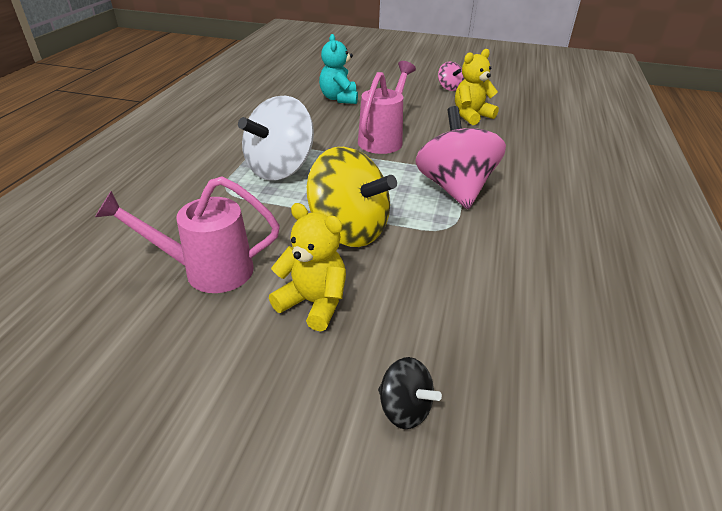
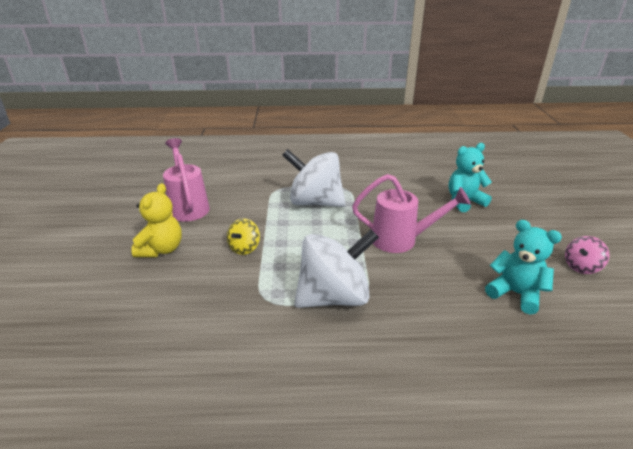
camera: 75 degrees right, 5 degrees down
yellow spinning top [307,147,397,247] -> yellow spinning top [227,218,260,255], size x0.48
black spinning top [378,357,442,429] -> none
pink spinning top [415,106,506,209] -> white spinning top [294,229,379,308]
yellow teddy bear [455,49,499,125] -> turquoise teddy bear [485,220,562,315]

